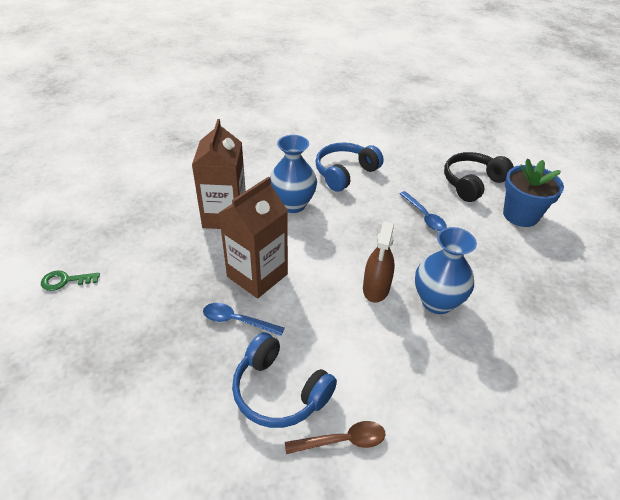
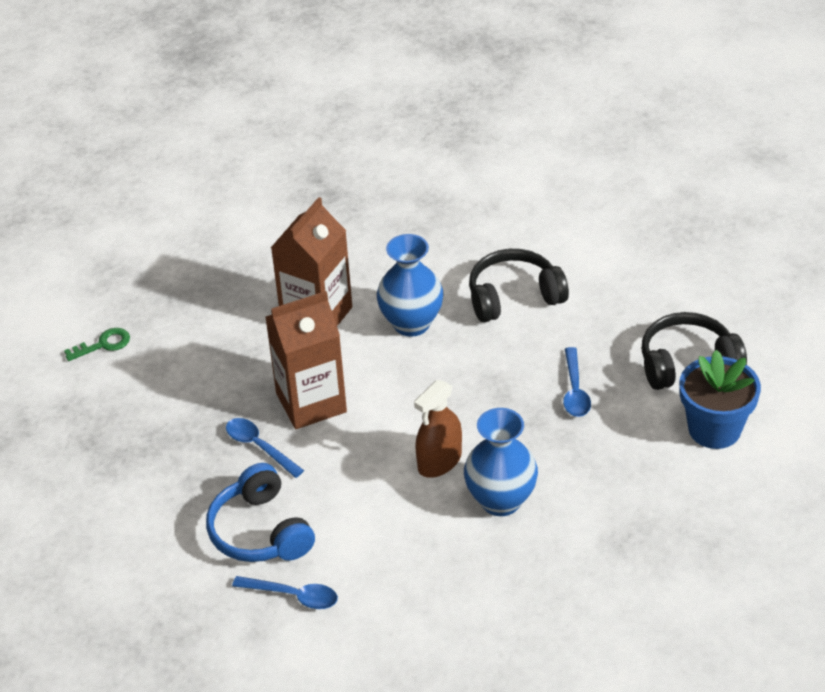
camera: 30 degrees right, 0 degrees up
green key [41,270,100,291] -> green key turned 135 degrees clockwise [64,328,130,361]
brown spoon [285,421,385,454] -> blue spoon [232,576,338,609]
blue headphones [315,143,384,192] -> black headphones [469,249,569,323]

